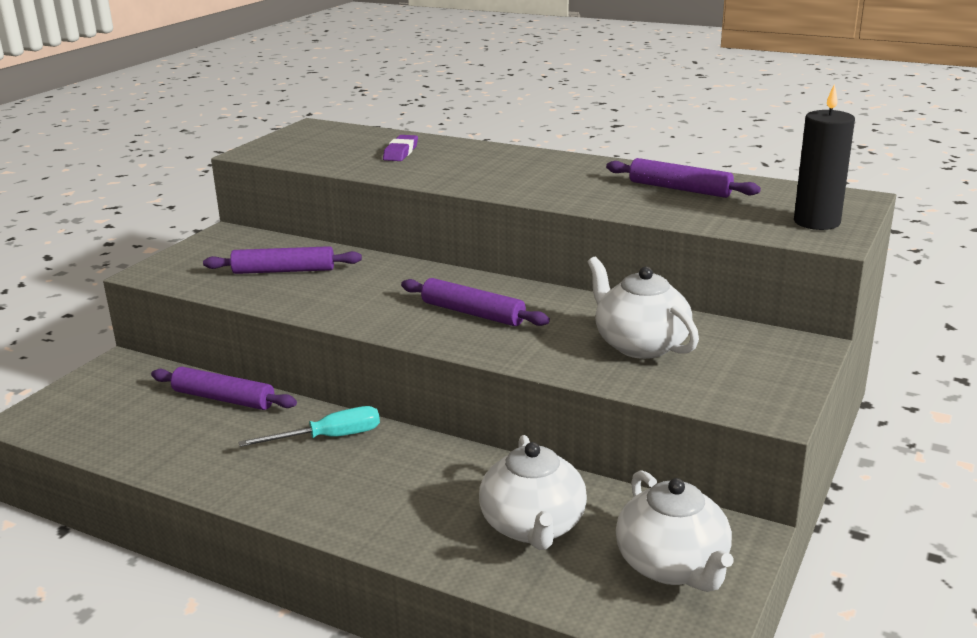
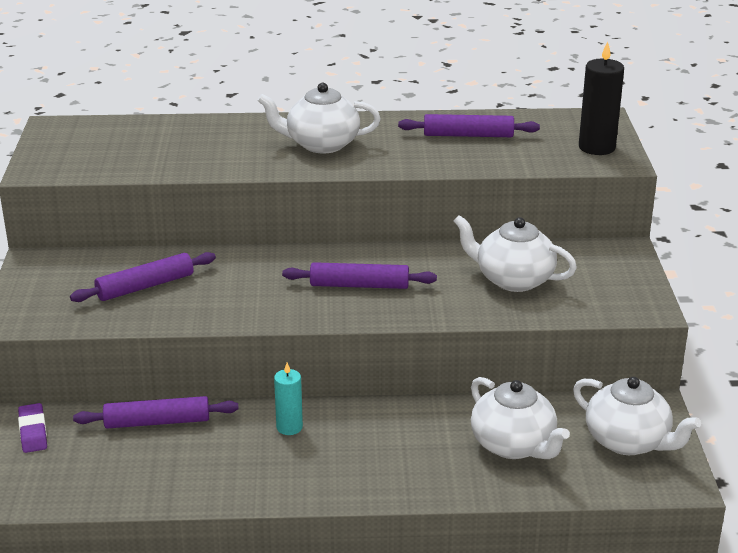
camera: 30 degrees left, 5 degrees up
turquoise screwdriver [238,406,380,447] -> turquoise candle [274,363,303,435]
purple eraser [383,135,418,161] -> purple eraser moved to [18,403,47,453]
none -> white teapot [258,83,381,154]

